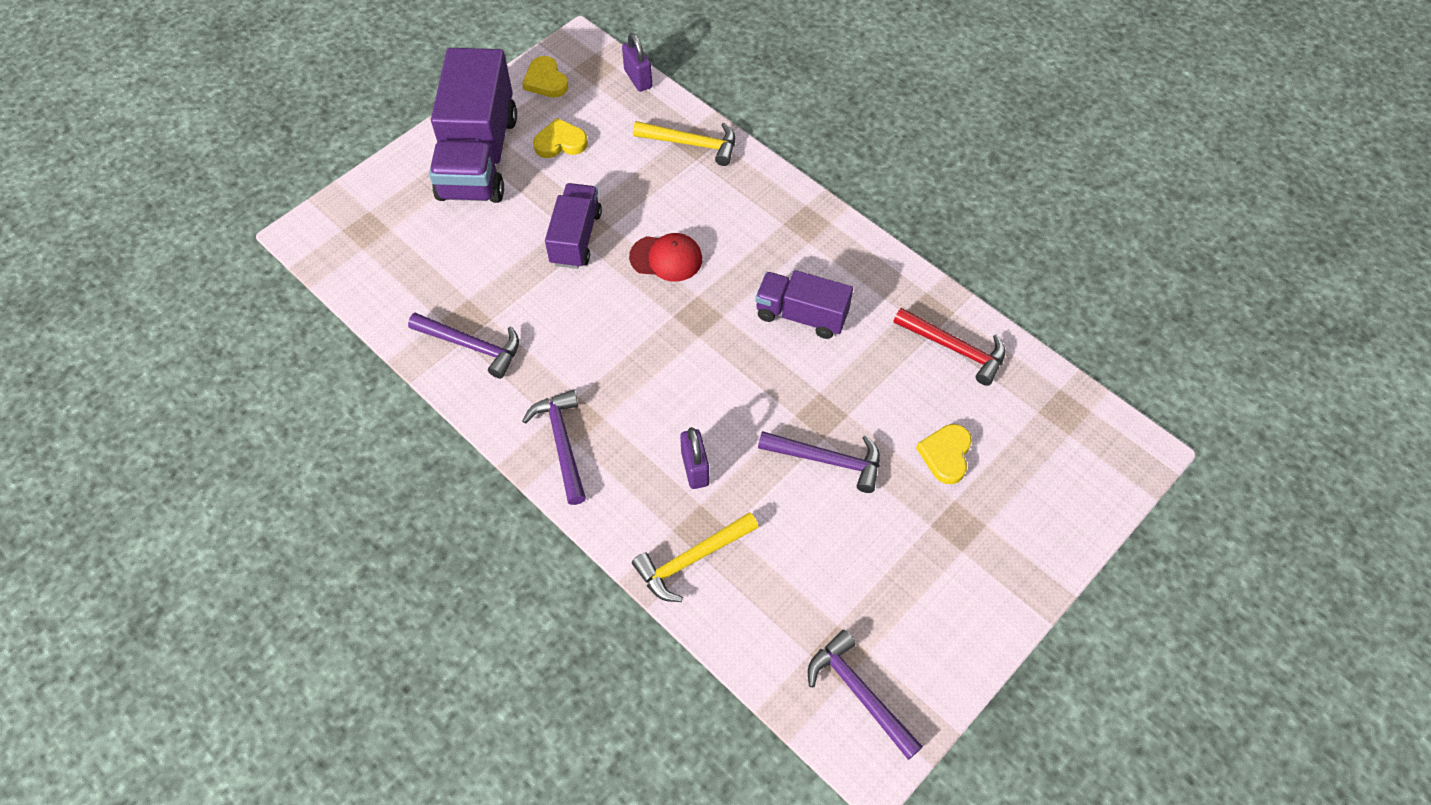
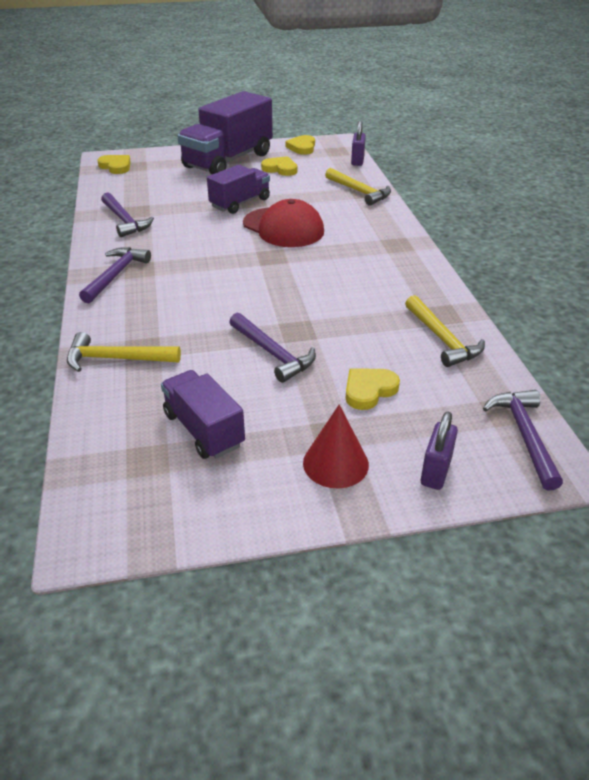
camera: 35 degrees right, 20 degrees down
red cap [629,233,702,282] -> red cap [243,199,324,247], size x1.56
purple padlock [680,427,709,489] -> purple padlock moved to [421,412,458,490]
purple truck [755,270,853,339] -> purple truck moved to [161,370,245,459]
purple hammer [808,630,923,760] -> purple hammer moved to [483,390,563,491]
red hammer [893,308,1005,386] -> yellow hammer [405,295,485,367]
none -> yellow heart [97,155,131,174]
none -> red cone [303,404,369,488]

